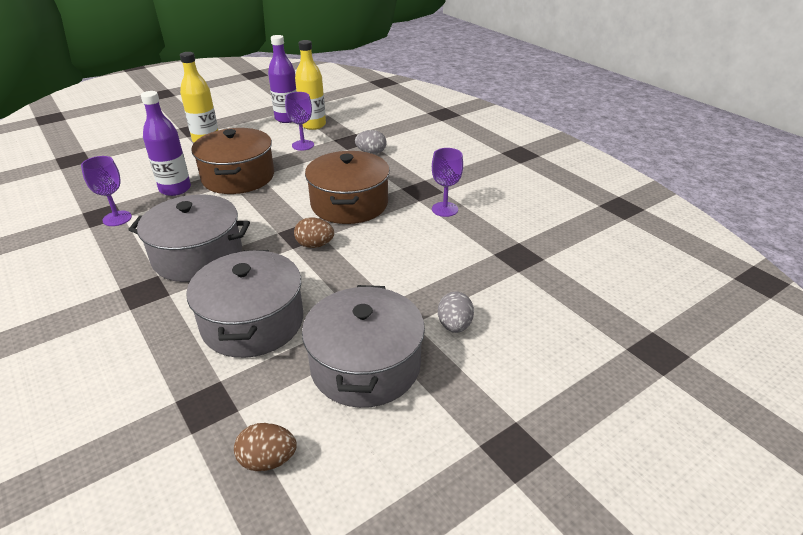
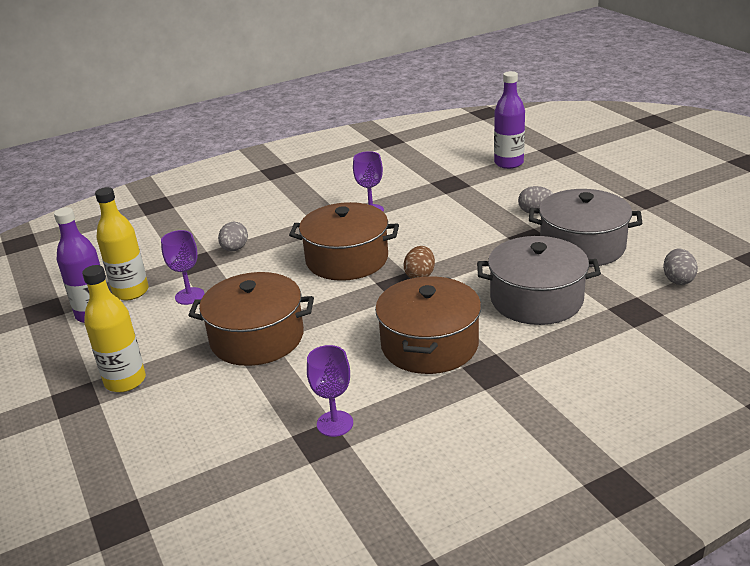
camera: 80 degrees left, 5 degrees down
grey pot [128,195,250,282] -> brown pot [375,276,481,374]
purple bottle [141,91,191,196] -> purple bottle moved to [494,71,525,169]
brown egg [234,423,297,471] -> grey egg [663,248,698,285]

